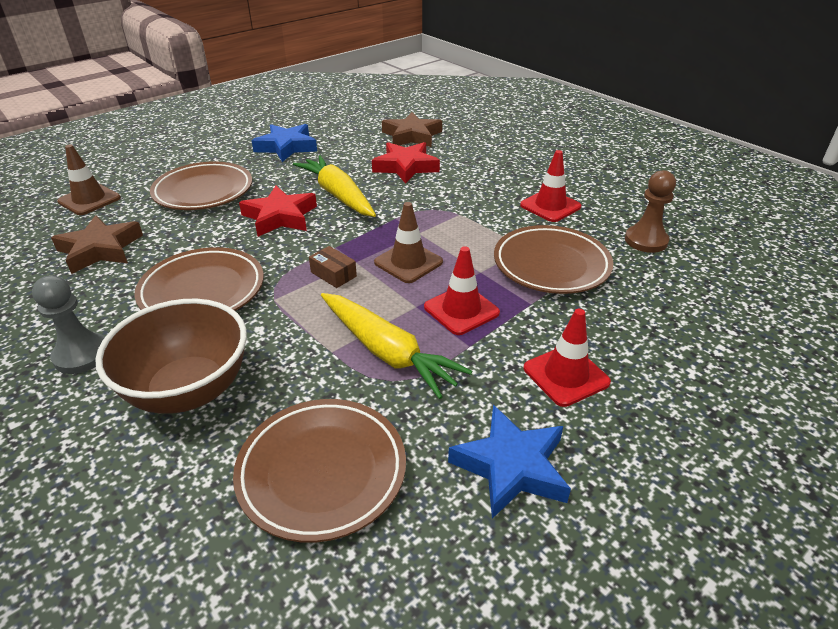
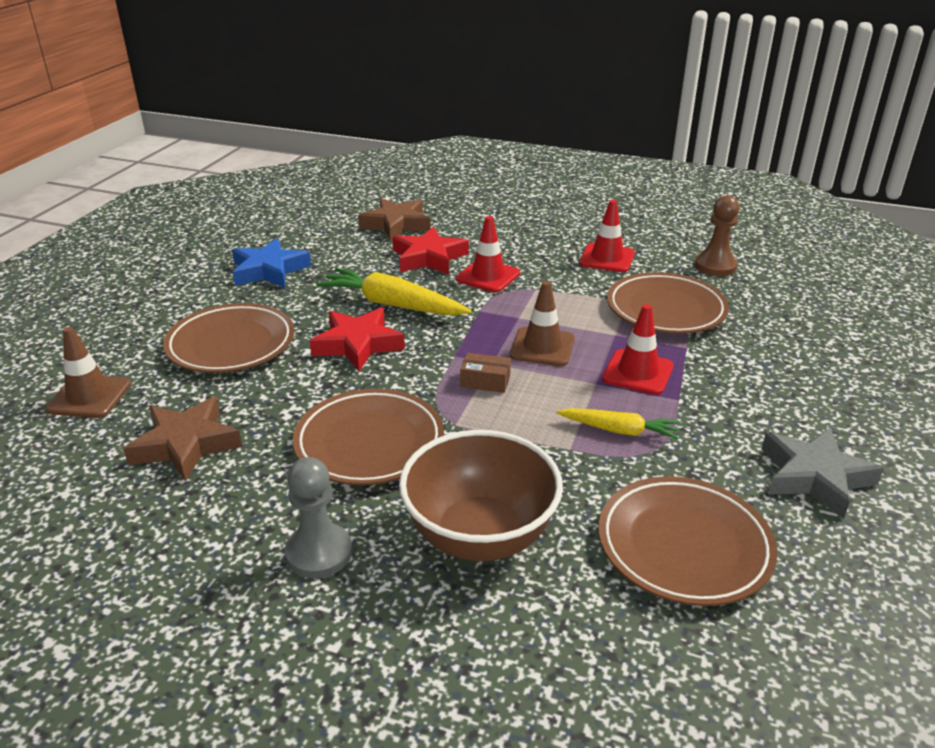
camera: 30 degrees left, 5 degrees down
yellow carrot [321,293,472,399] -> yellow carrot [556,408,680,440], size x0.60
blue star [448,405,571,519] -> grey star [762,428,884,519]
red traffic cone [524,309,611,407] -> red traffic cone moved to [456,216,520,292]

